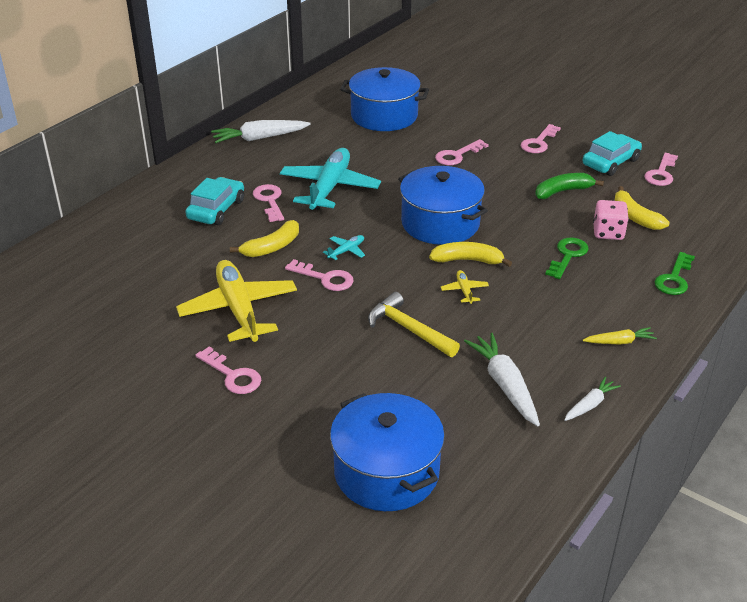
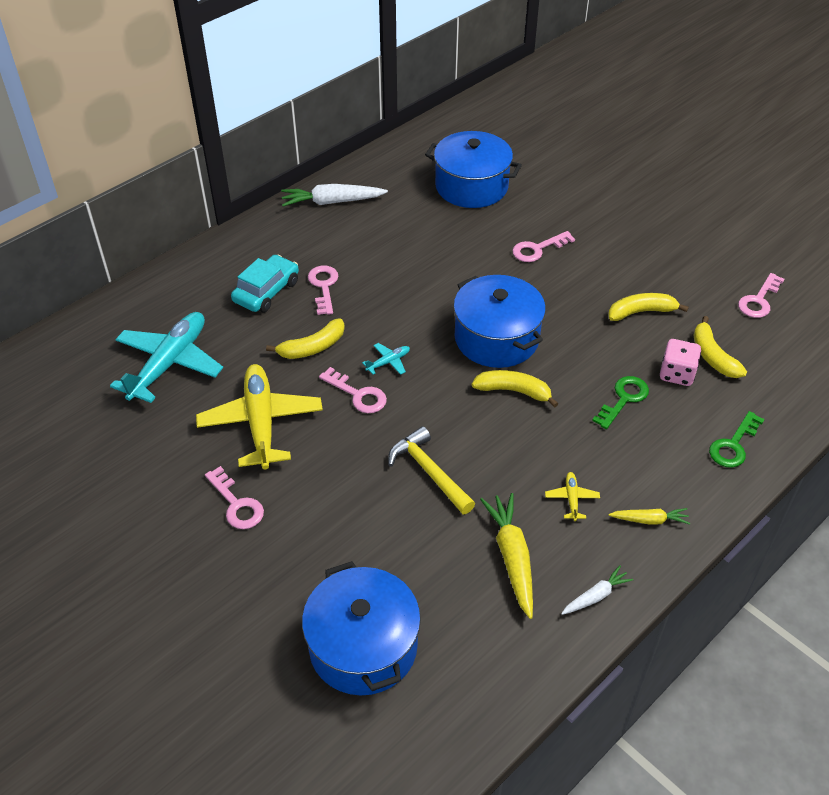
camera: 10 degrees right, 10 degrees up
turquoise plane [280,148,381,210] -> turquoise plane moved to [110,312,223,403]
yellow plane [441,270,489,304] -> yellow plane moved to [545,472,600,521]
white carrot [464,333,540,426] -> yellow carrot [480,493,533,619]
pink key [521,124,561,153] -> none
green banana [535,173,604,199] -> yellow banana [608,293,689,321]
turquoise car [583,131,642,176] -> none

